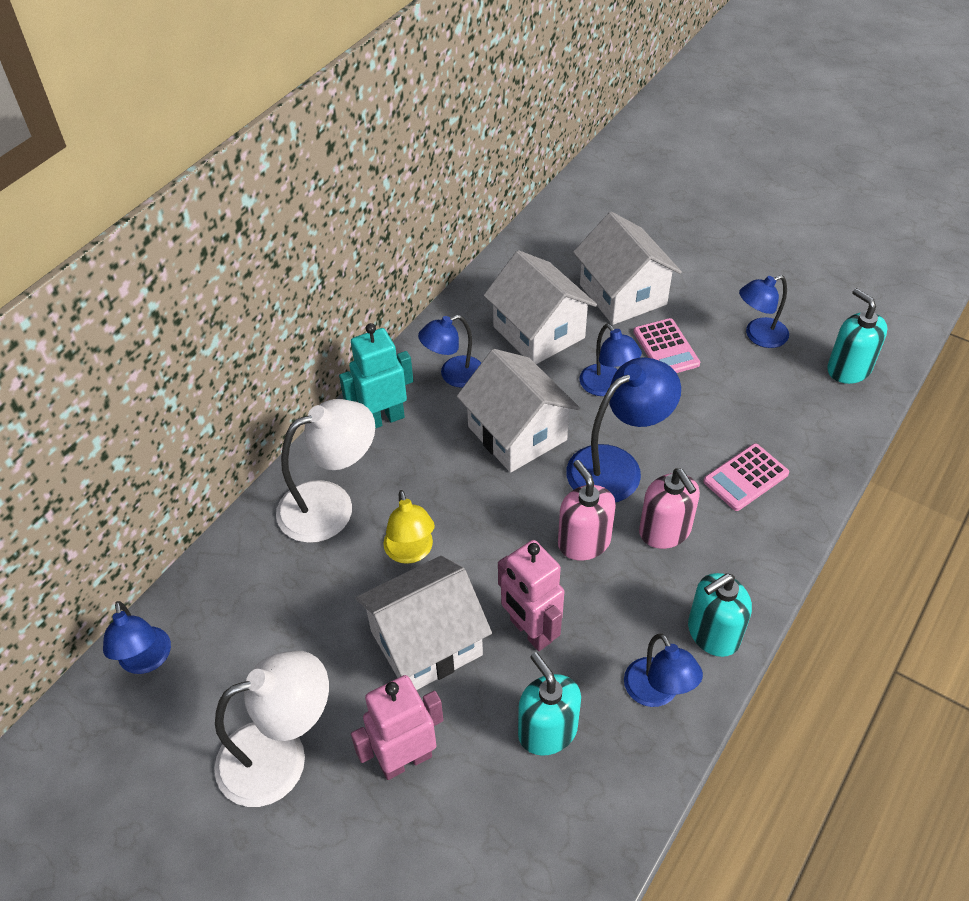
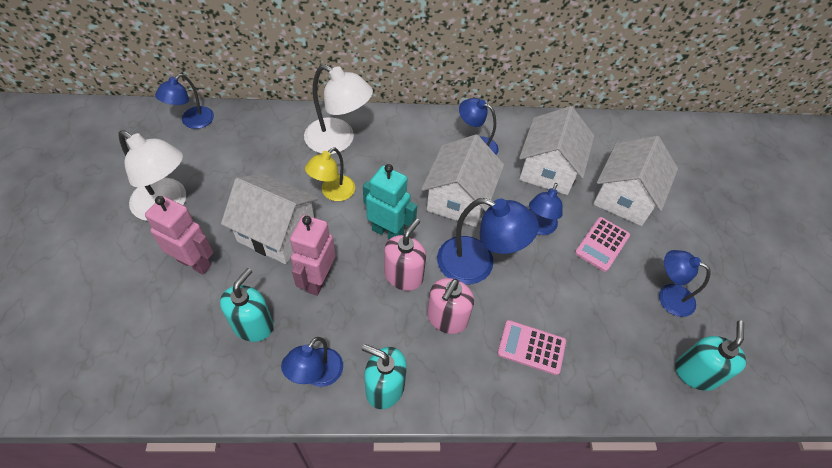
camera: 50 degrees right, 5 degrees up
turquoise robot [339,323,413,429] -> turquoise robot moved to [363,164,417,239]

